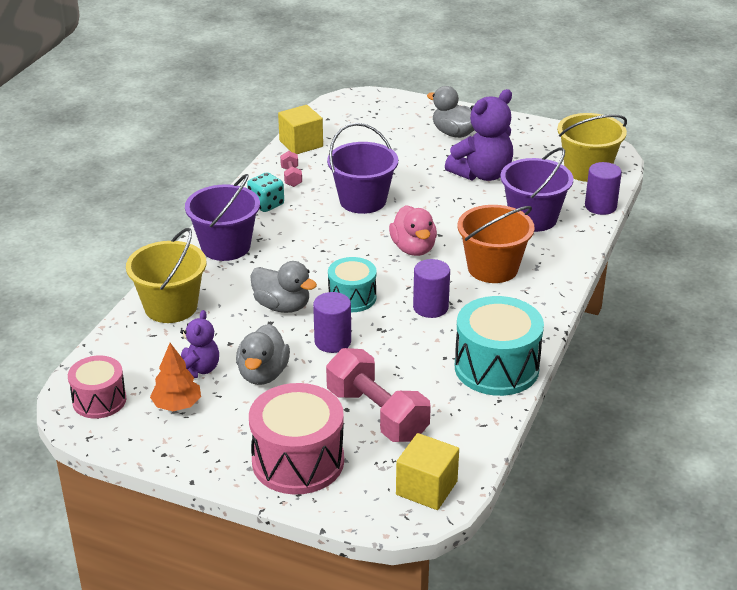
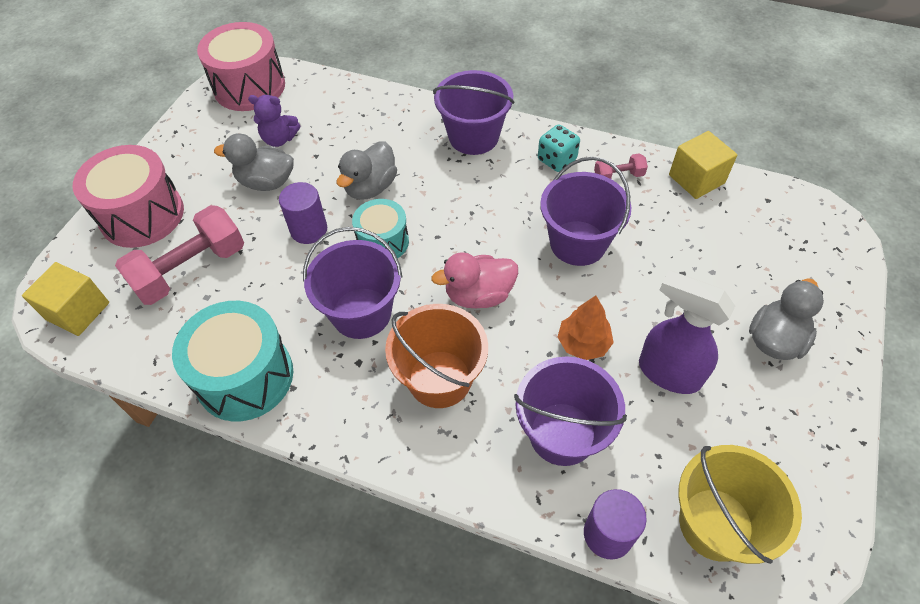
camera: 90 degrees right, 20 degrees up
pink drum [68,356,126,419] -> pink drum [197,22,285,111], size x1.64
yellow bucket [126,228,206,323] -> none
orange tree [150,343,201,411] -> orange tree moved to [558,296,614,360]
purple cylinder [413,259,450,318] -> purple bucket [303,227,402,339]
purple teddy bear [445,89,513,181] -> purple spray bottle [639,270,735,394]

